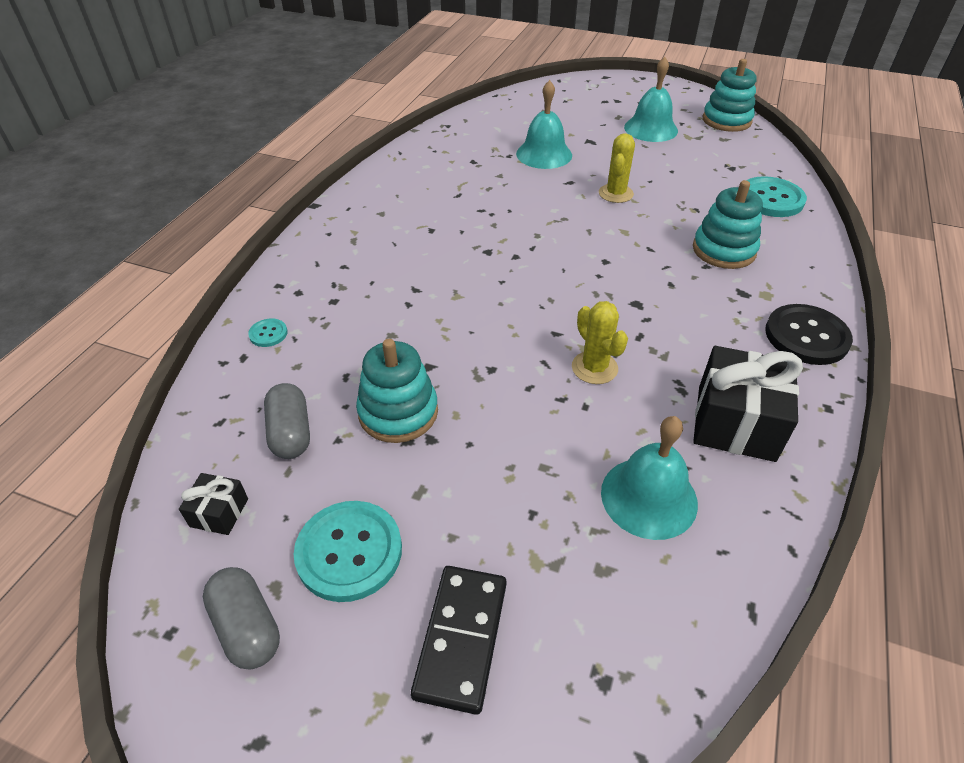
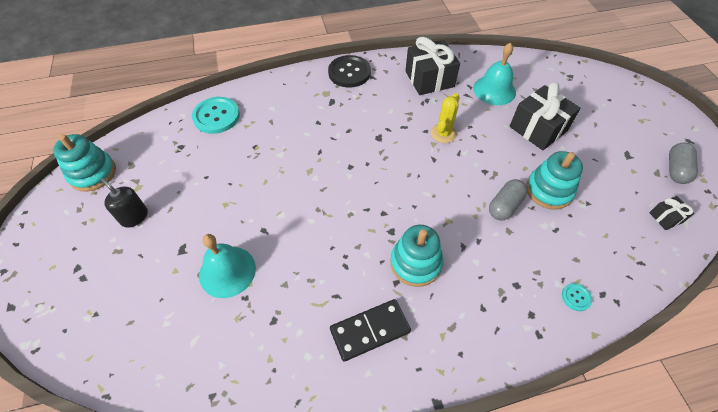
camera: 125 degrees left, 10 degrees up
grey capsule [264,383,310,459] -> grey capsule moved to [489,179,528,220]
turquoise button [294,501,402,602] -> none
black domino [411,566,507,715] -> black domino moved to [330,299,411,362]
yellow cactus [599,133,635,203] -> none
turquoise bell [624,57,678,142] -> black soap dispenser [101,178,148,228]
turquoise stacking toy [693,180,763,269] -> turquoise stacking toy moved to [390,225,443,287]
none -> black gift [510,82,581,150]

